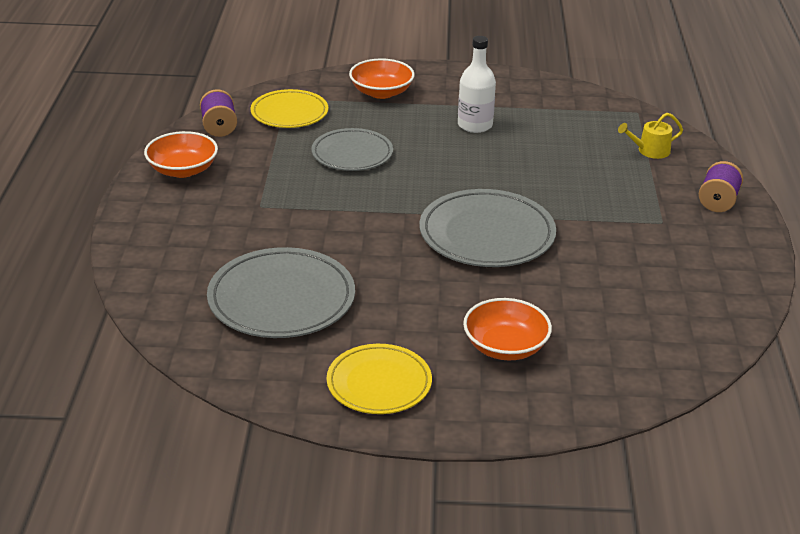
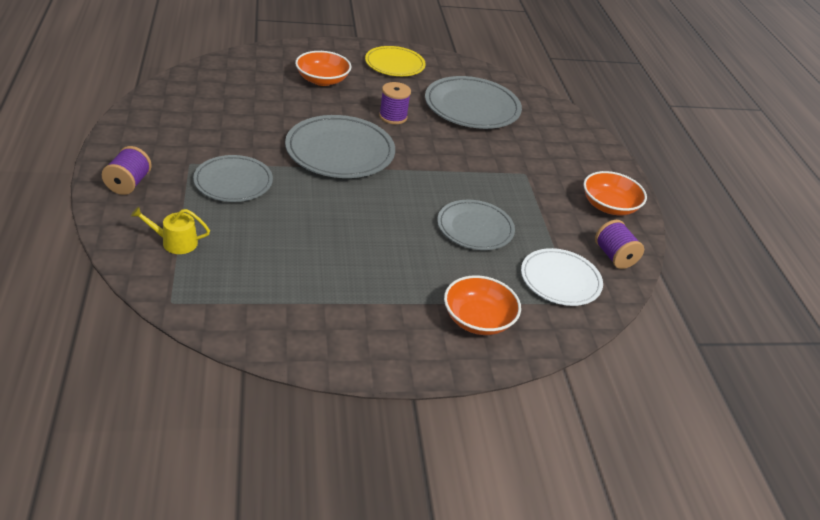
camera: 165 degrees right, 5 degrees up
yellow plate [250,89,328,128] -> white plate [521,248,603,306]
white bottle [458,36,496,133] -> none
yellow watering can [618,113,683,159] -> yellow watering can turned 150 degrees counterclockwise [131,206,210,254]
none -> grey plate [193,155,273,202]
none -> purple spool [379,82,411,124]

